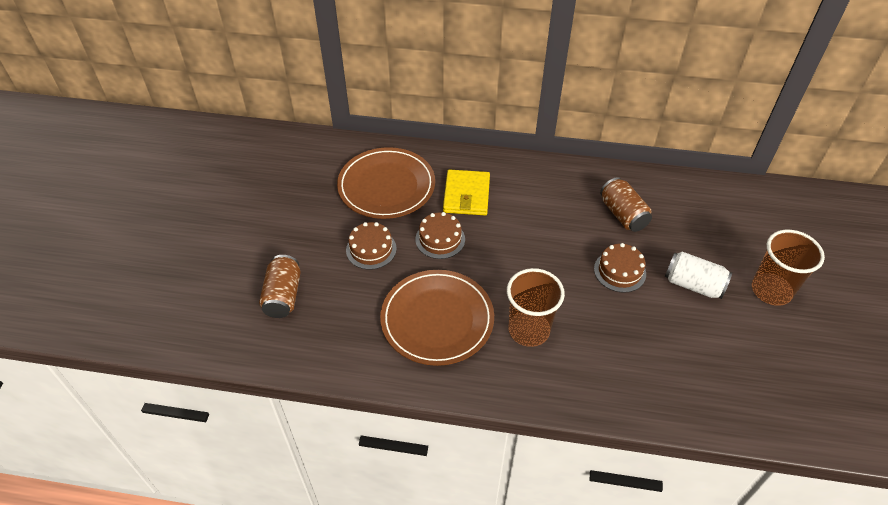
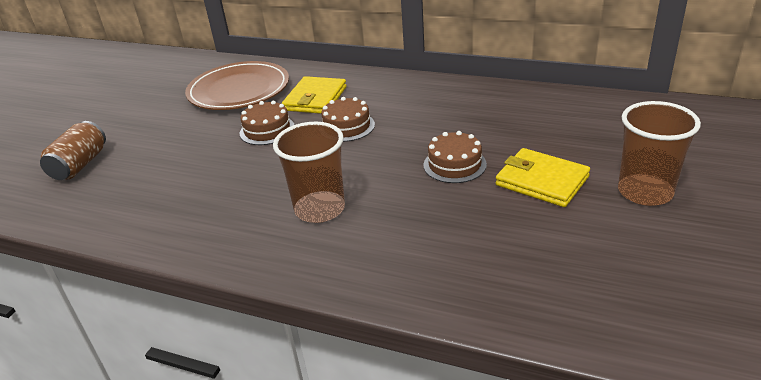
camera: 15 degrees right, 15 degrees down
brown cake [346,222,397,270] -> brown cake moved to [321,97,375,142]
brown plate [380,270,494,366] -> none
brown can [600,177,652,232] -> none
white can [665,252,732,299] -> yellow wallet [496,148,590,207]

